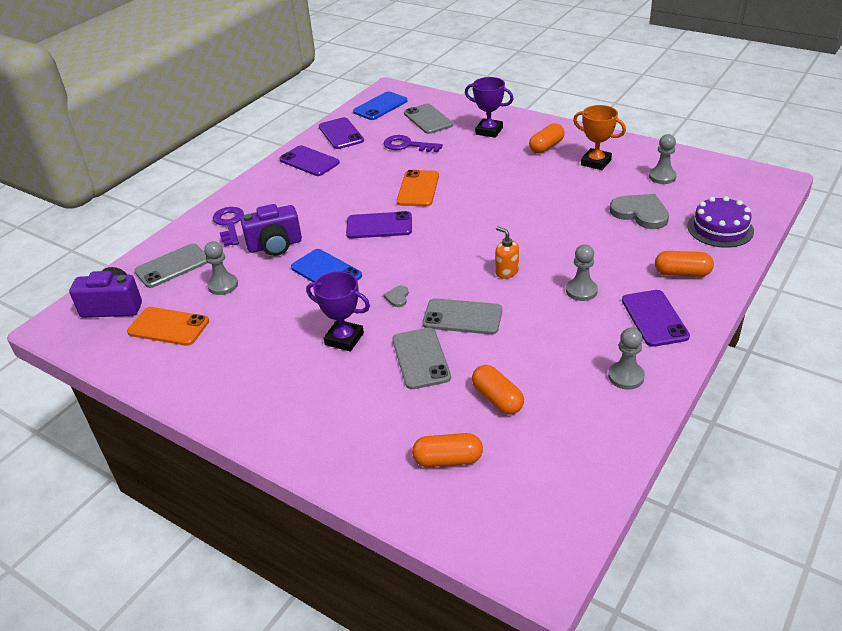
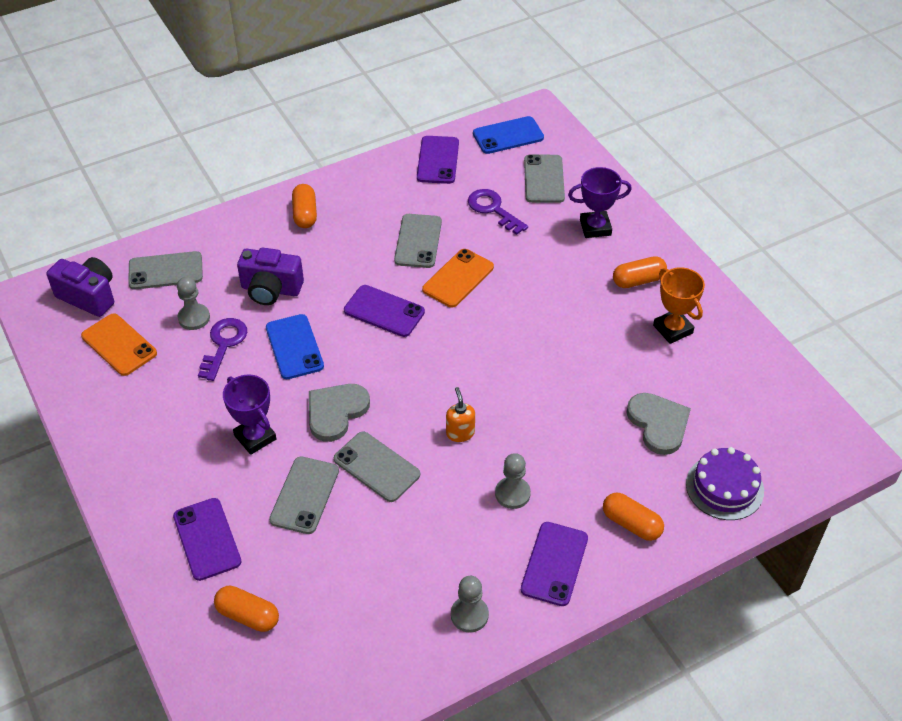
camera: 25 degrees right, 10 degrees up
purple key [213,207,244,247] -> purple key moved to [198,318,247,381]
purple phone [279,145,340,176] -> purple phone moved to [173,498,241,581]
grey heart [383,285,409,307] -> grey heart [309,384,370,442], size x2.23
purple trophy [465,77,514,138] -> purple trophy turned 60 degrees counterclockwise [568,167,632,238]
orange capsule [472,365,524,415] -> orange capsule moved to [292,184,317,228]
grey pawn [649,134,677,184] -> none
none -> grey phone [394,214,442,268]

